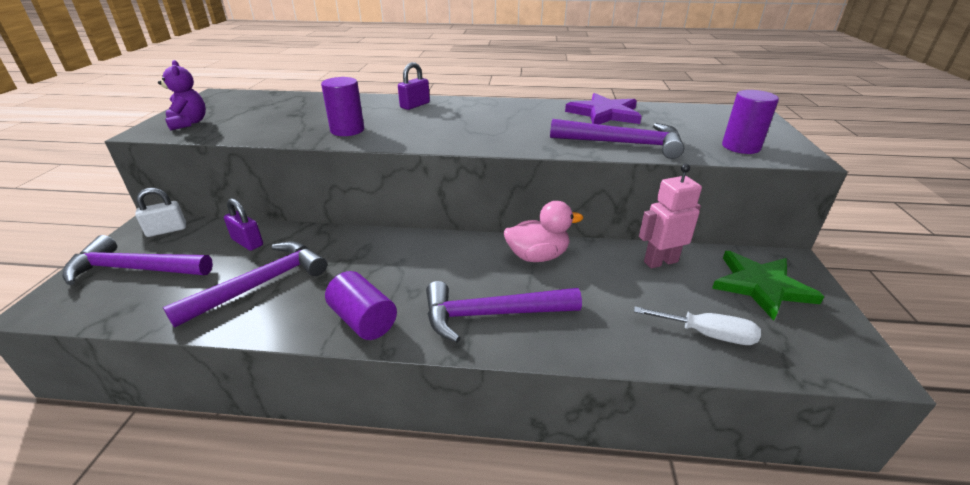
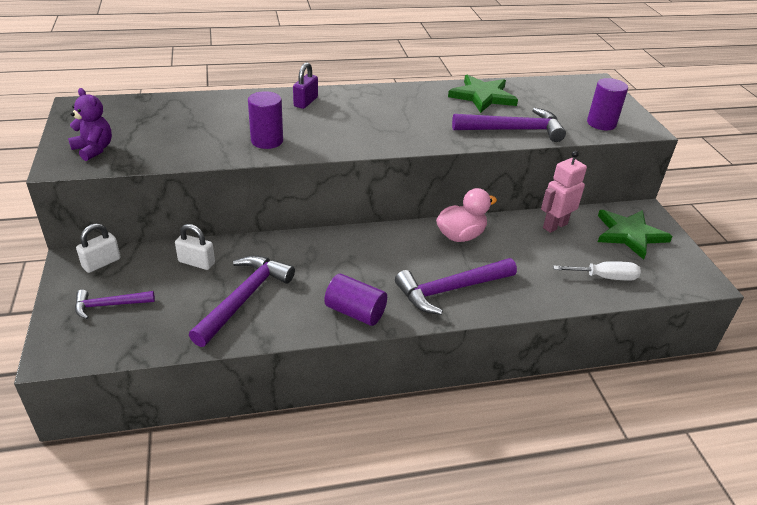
camera: 20 degrees left, 5 degrees up
purple hammer [62,235,213,285] -> purple hammer [75,290,155,319], size x0.58
purple padlock [224,198,263,251] -> white padlock [175,224,215,270]
purple star [565,93,642,124] -> green star [448,75,518,113]

